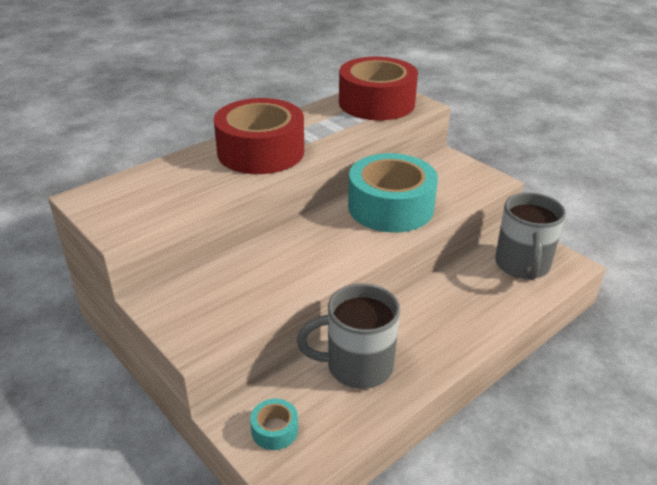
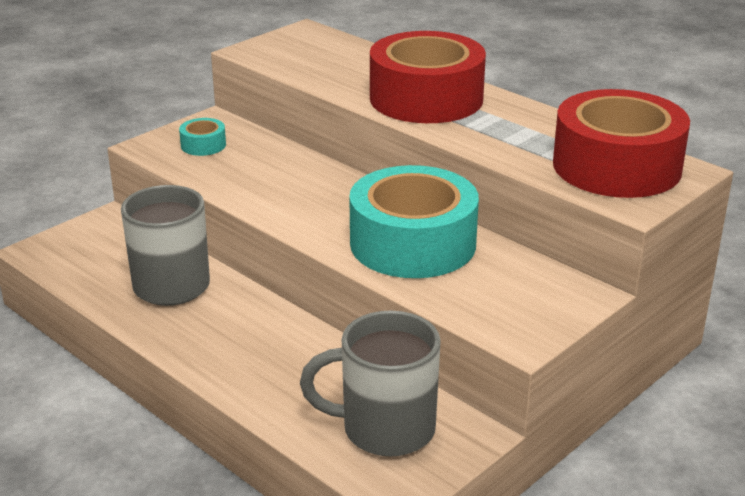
camera: 85 degrees right, 5 degrees down
turquoise tape [250,399,298,450] -> turquoise tape moved to [179,118,226,156]

